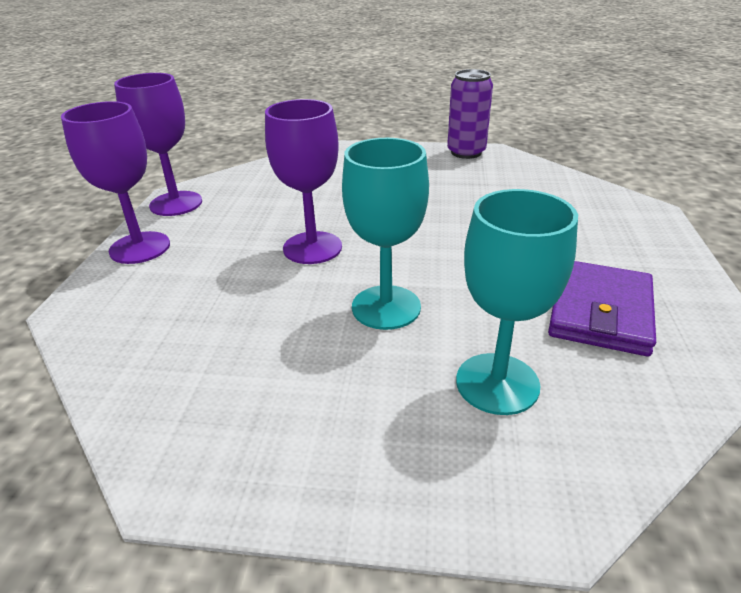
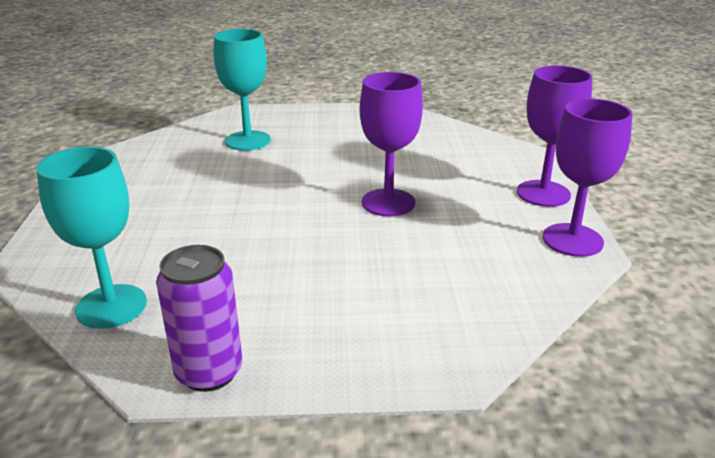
camera: 170 degrees right, 5 degrees down
turquoise goblet [342,138,429,330] -> turquoise goblet moved to [36,147,147,329]
purple wallet [548,261,656,356] -> none

